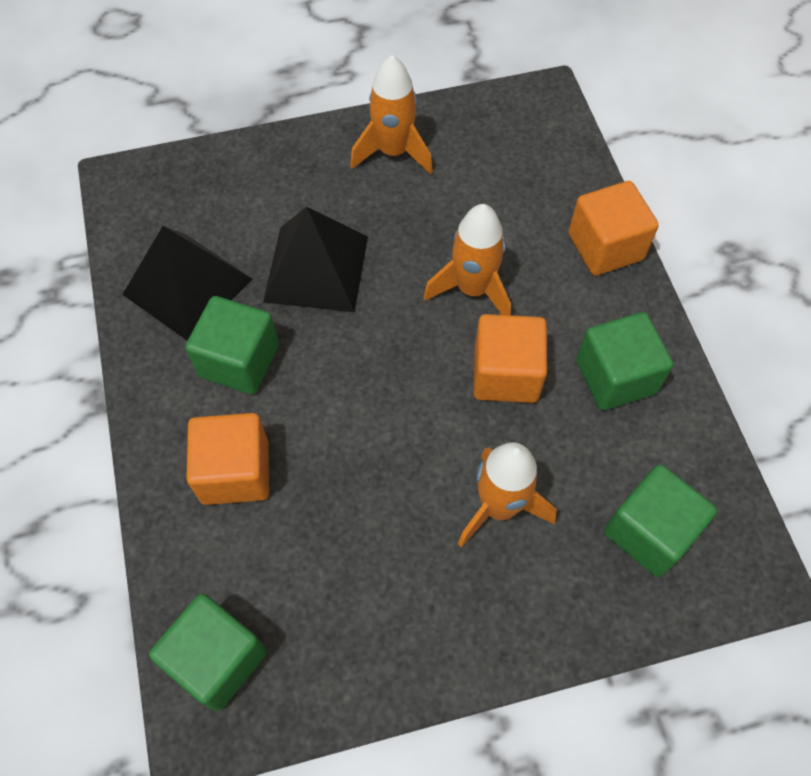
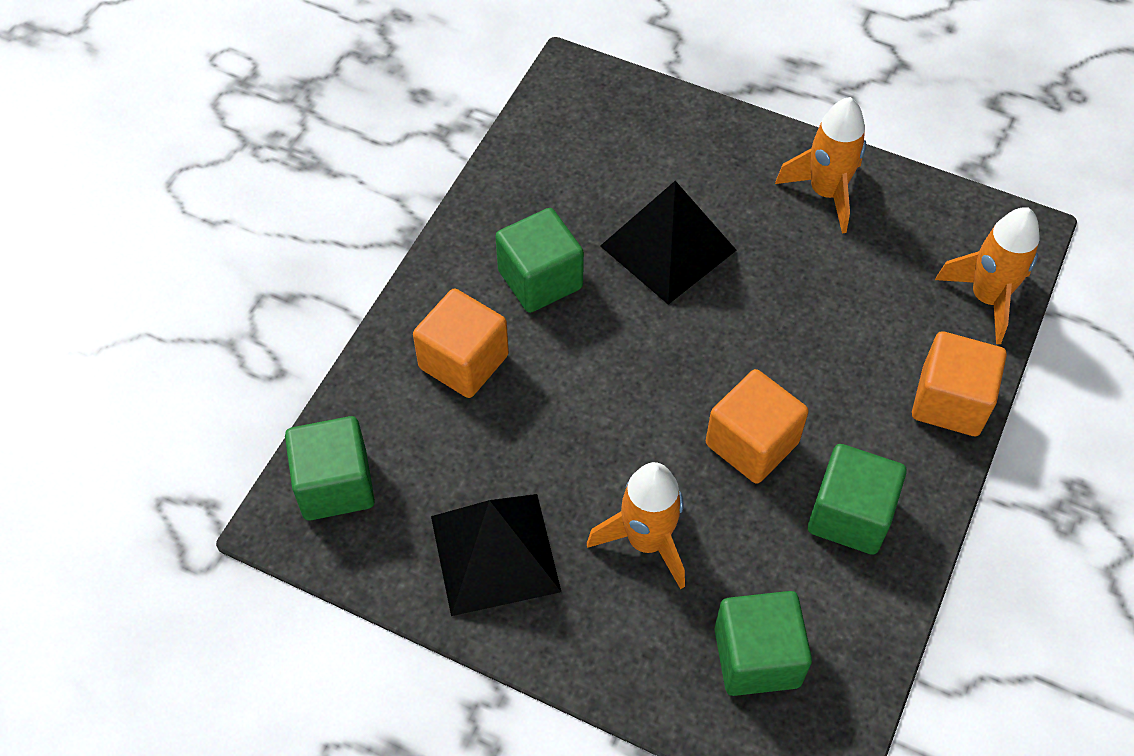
camera: 40 degrees right, 5 degrees down
black pyramid [122,226,252,341] -> black pyramid moved to [431,494,561,616]
orange rocket [423,204,511,315] -> orange rocket moved to [935,207,1040,344]

